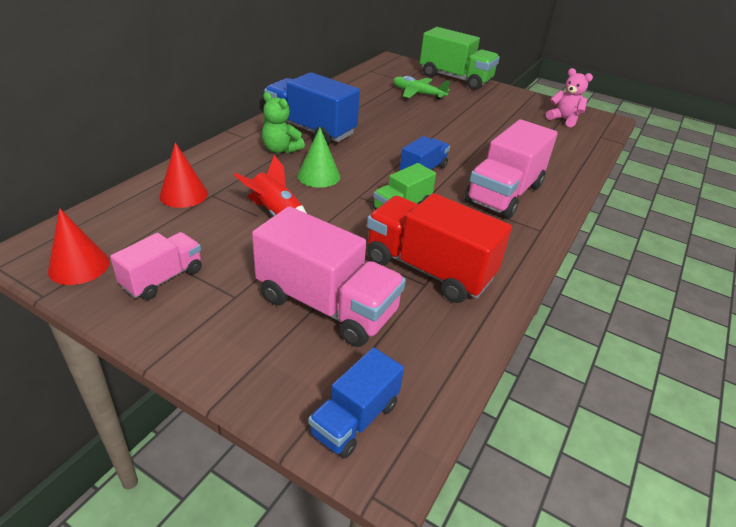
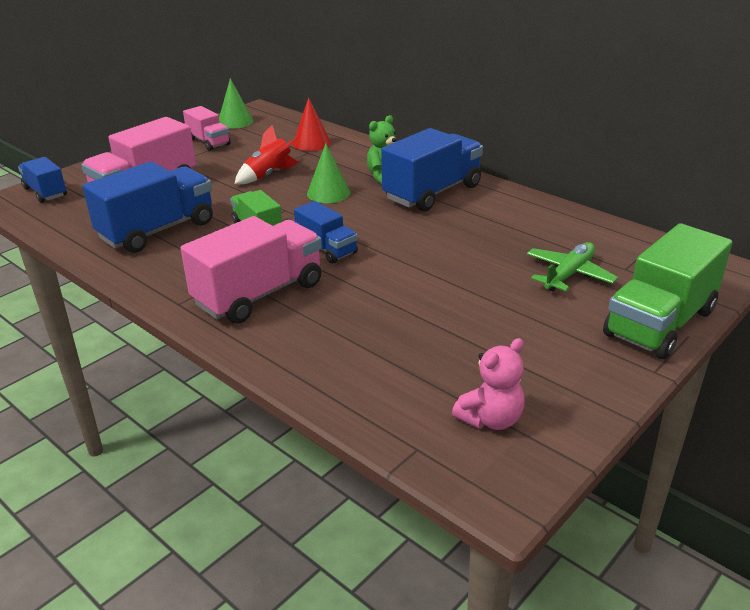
camera: 105 degrees right, 5 degrees down
red cone [48,208,110,285] -> green cone [219,78,254,129]
red truck [367,193,512,303] -> blue truck [83,162,213,253]
pink truck [464,119,558,219] -> pink truck turned 90 degrees clockwise [181,216,322,324]

